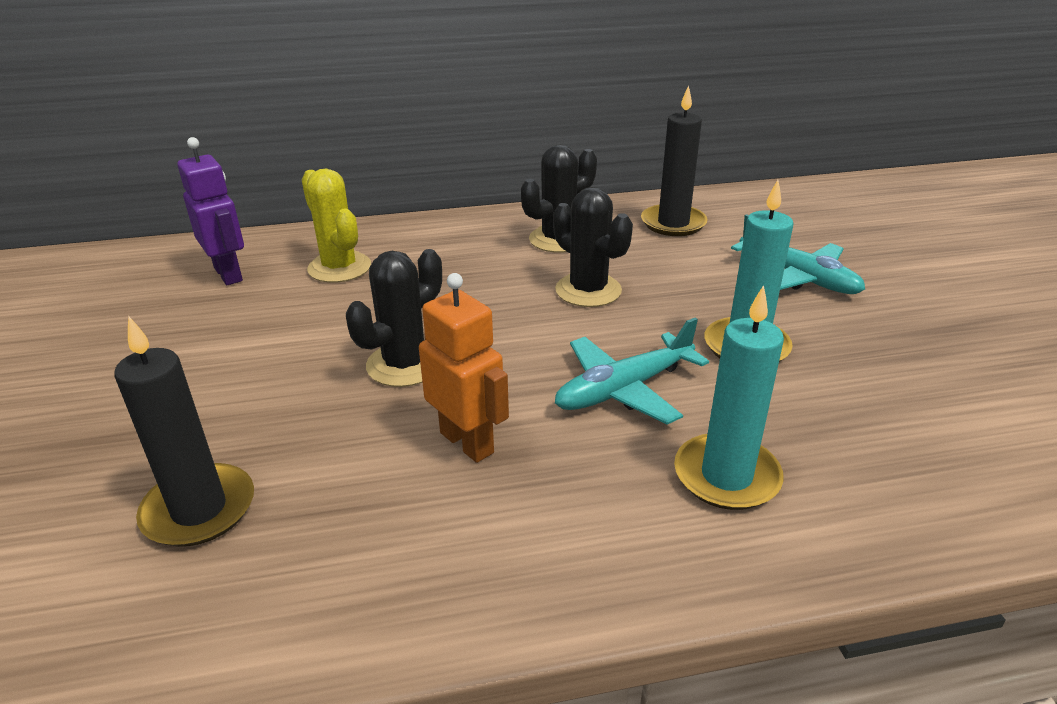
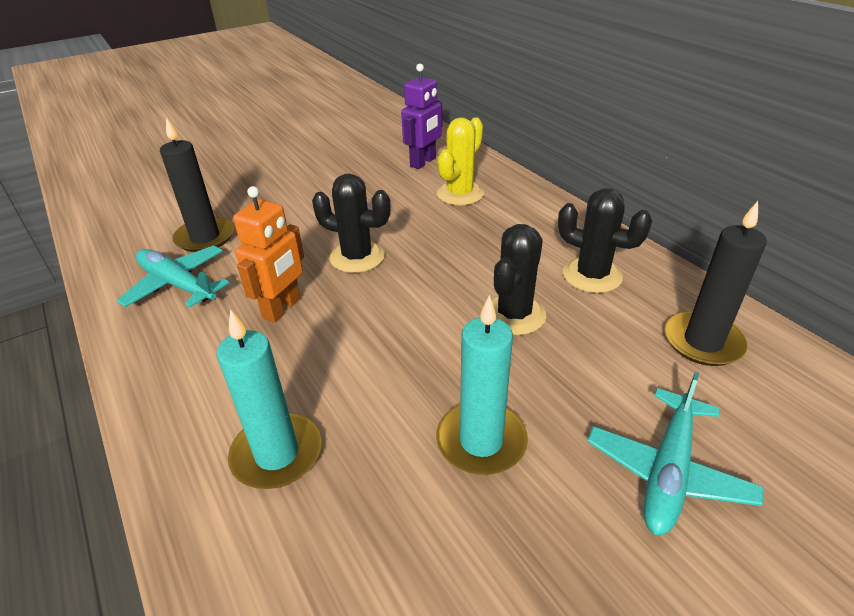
camera: 70 degrees right, 5 degrees up
turquoise plane [555,317,709,424] -> turquoise plane moved to [117,246,229,307]

